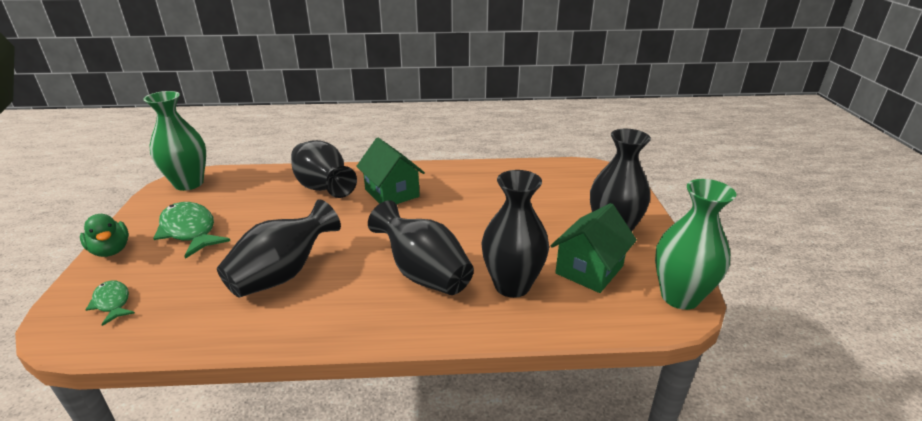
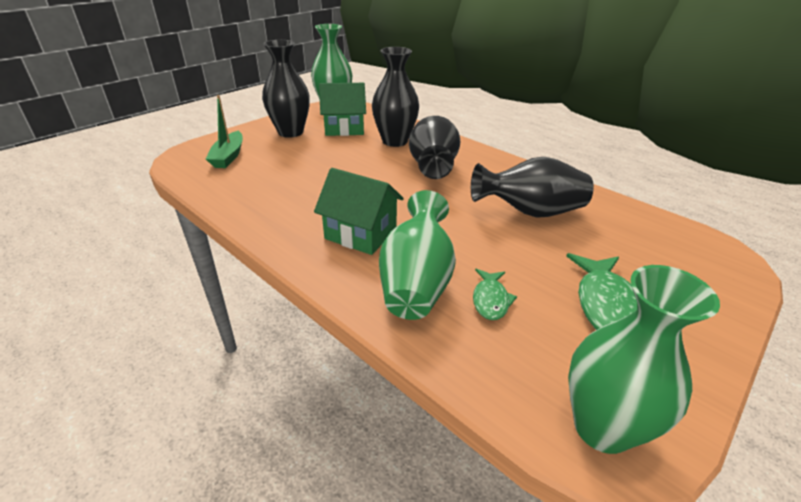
camera: 135 degrees left, 5 degrees up
green duck [80,214,129,257] -> none
green fish [85,280,135,326] -> green fish moved to [473,269,517,320]
black vase [291,140,357,198] -> green vase [379,190,456,320]
green house [356,138,425,204] -> green house turned 75 degrees counterclockwise [314,168,404,255]
none -> green boat [206,95,243,168]

